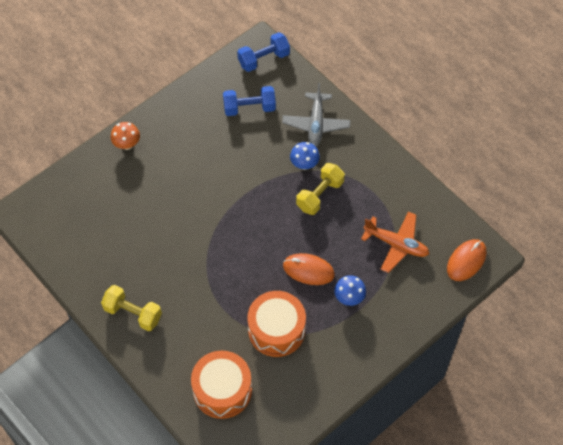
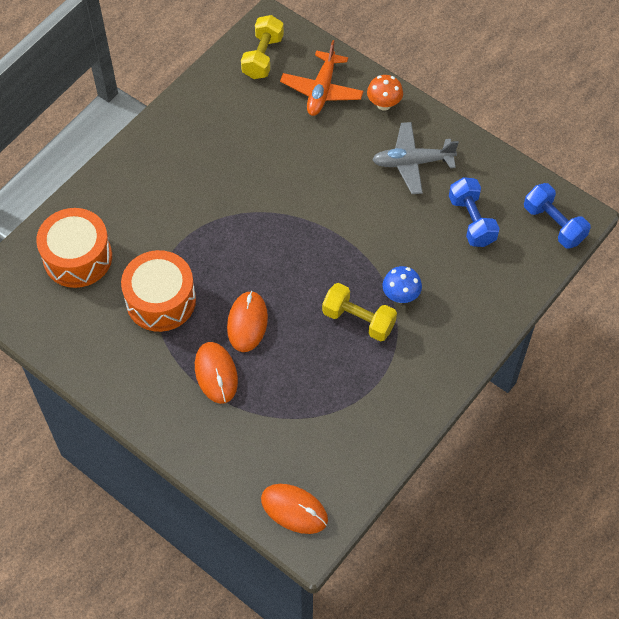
camera: 80 degrees right, 0 degrees up
yellow dumbbell [101,285,162,331] -> yellow dumbbell moved to [241,15,284,79]
grey plane [282,83,350,147] -> grey plane moved to [372,122,459,194]
blue mushroom [334,275,366,306] -> orange mouse [195,342,238,404]
orange plane [361,212,429,273] -> orange plane moved to [280,40,364,116]

